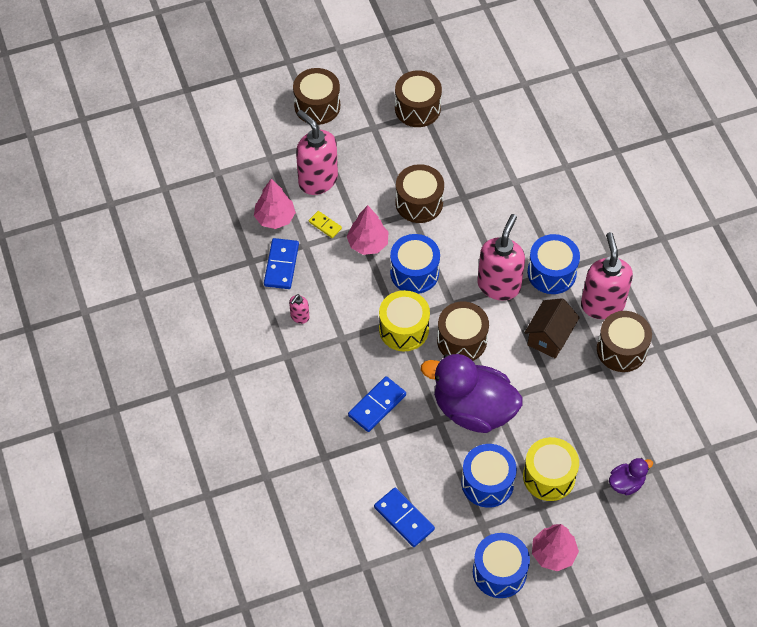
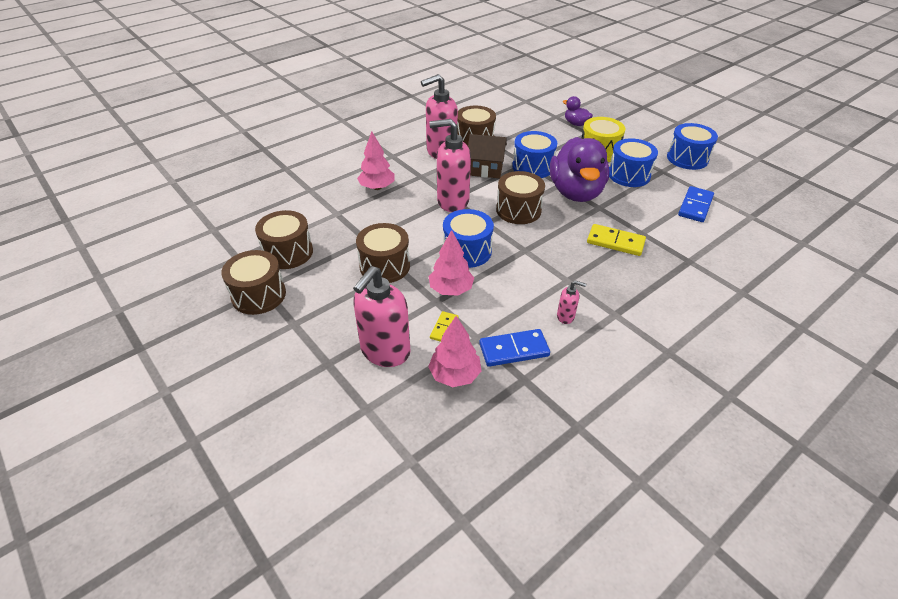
camera: 110 degrees left, 15 degrees down
brown drum [293,68,340,125] -> brown drum moved to [255,210,313,269]
blue domino [348,376,406,432] -> yellow domino [587,224,646,256]
yellow drum [379,290,430,351] -> none
blue drum [527,234,580,294] -> blue drum moved to [512,131,557,178]
pink tree [532,524,579,571] -> pink tree moved to [357,131,395,190]

